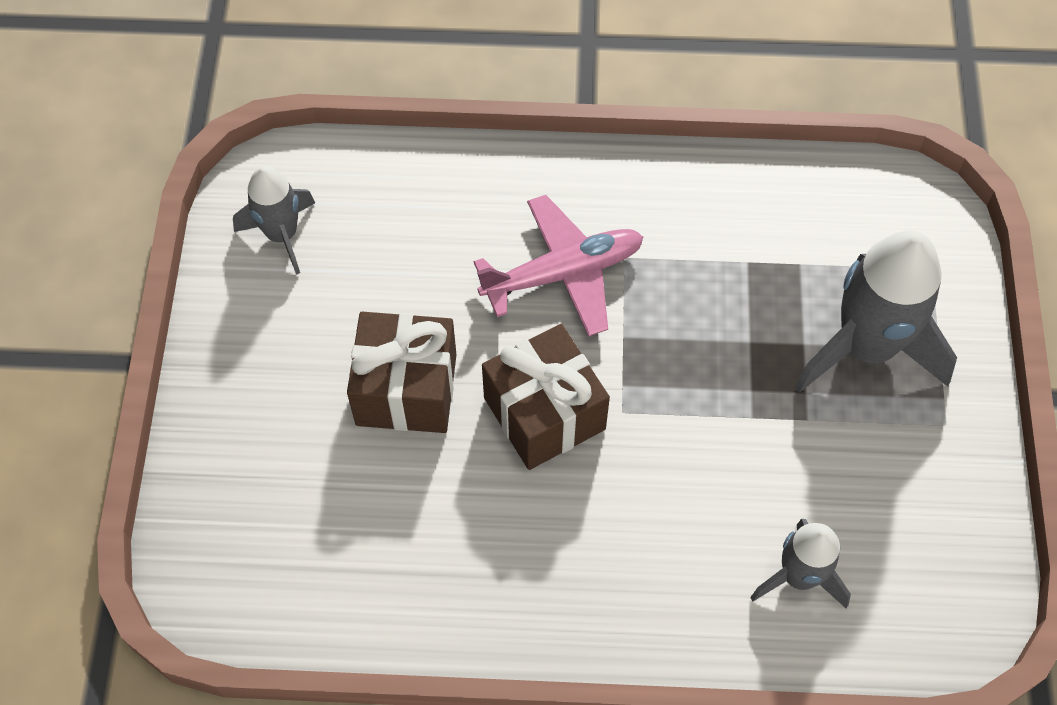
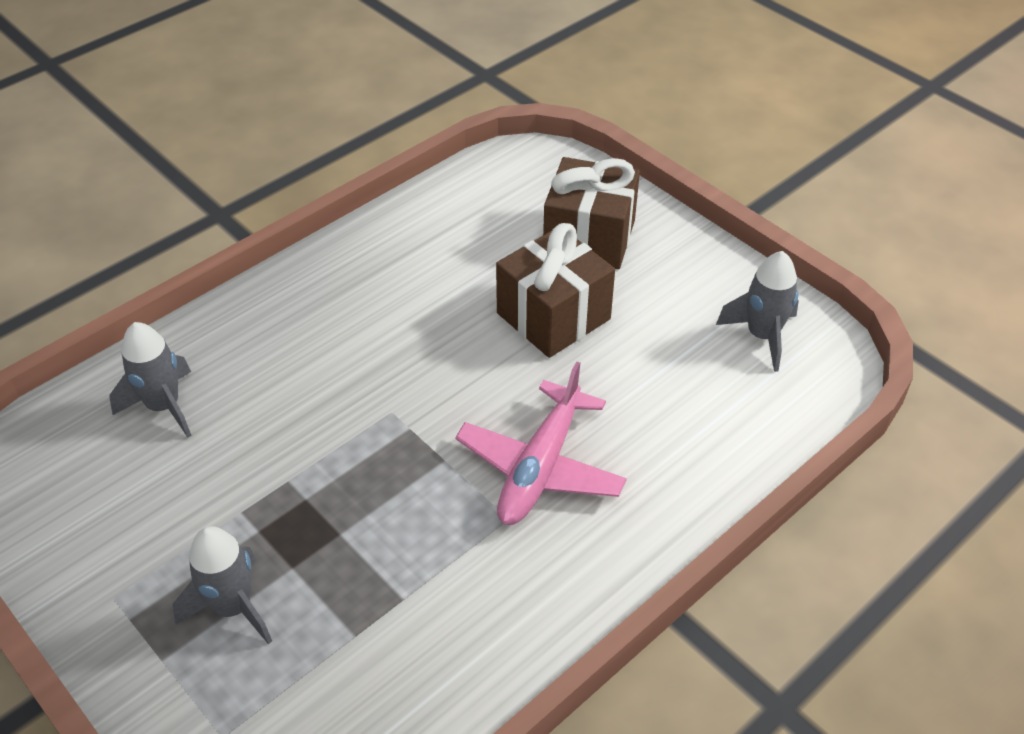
camera: 135 degrees right, 15 degrees down
brown gift [482,324,610,470] -> brown gift moved to [543,157,640,269]
grey rocket [795,231,957,393] -> grey rocket [172,526,272,644], size x0.58

